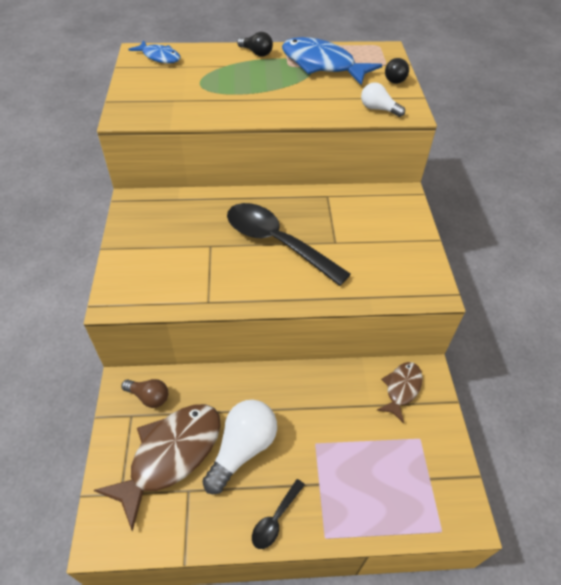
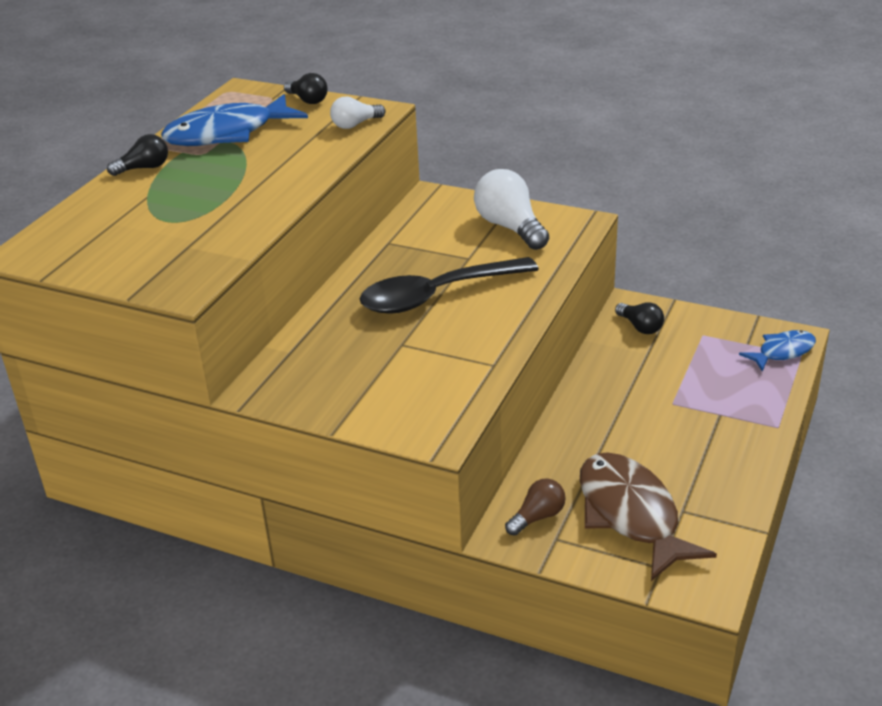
camera: 60 degrees left, 15 degrees down
blue fish [128,41,180,64] -> blue fish moved to [739,330,816,371]
white light bulb [202,400,277,494] -> white light bulb moved to [474,169,549,250]
black spoon [252,479,305,549] -> none
brown fish [377,362,423,423] -> black light bulb [615,302,664,334]

